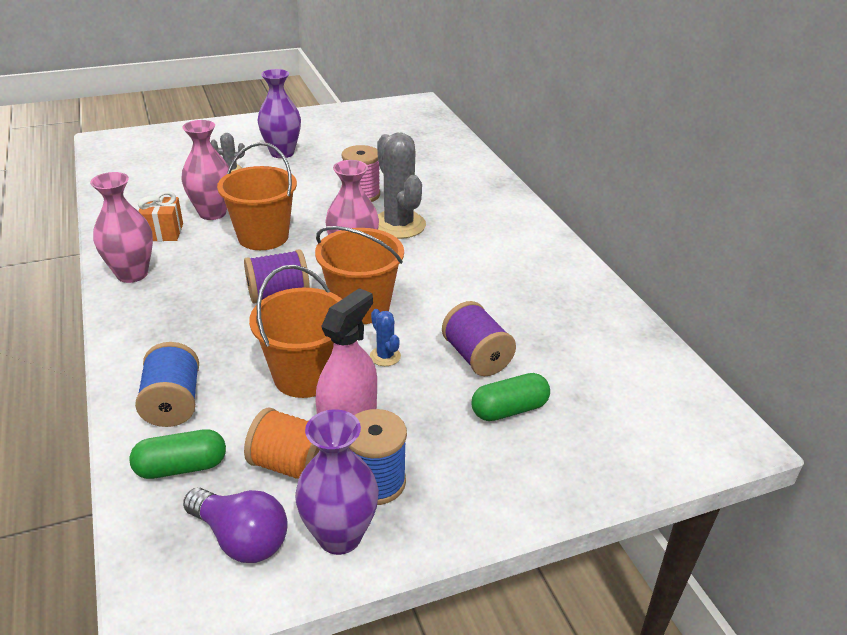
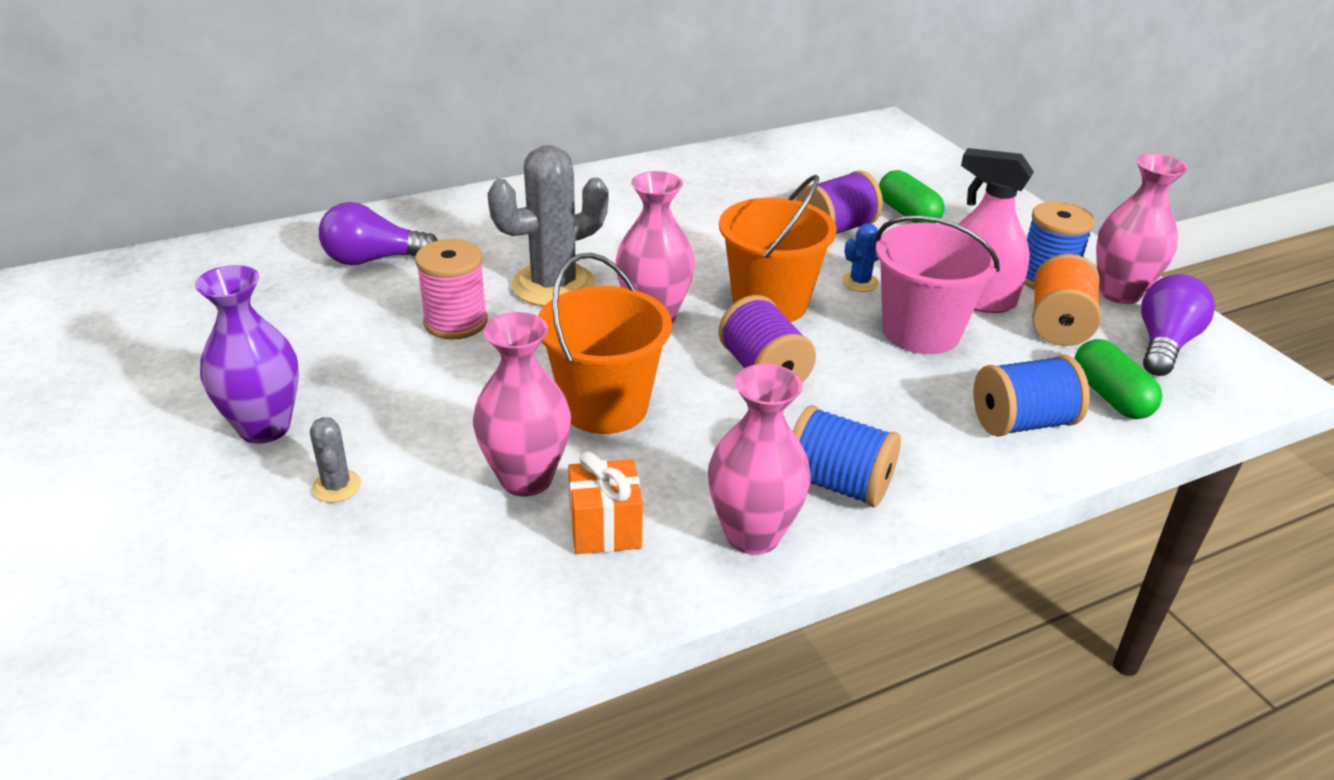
camera: 95 degrees left, 0 degrees up
orange bucket [249,265,342,398] -> pink bucket [875,215,1000,354]
purple vase [295,409,379,555] -> pink vase [1096,154,1188,304]
none -> purple light bulb [319,202,438,265]
none -> blue spool [793,405,901,507]

